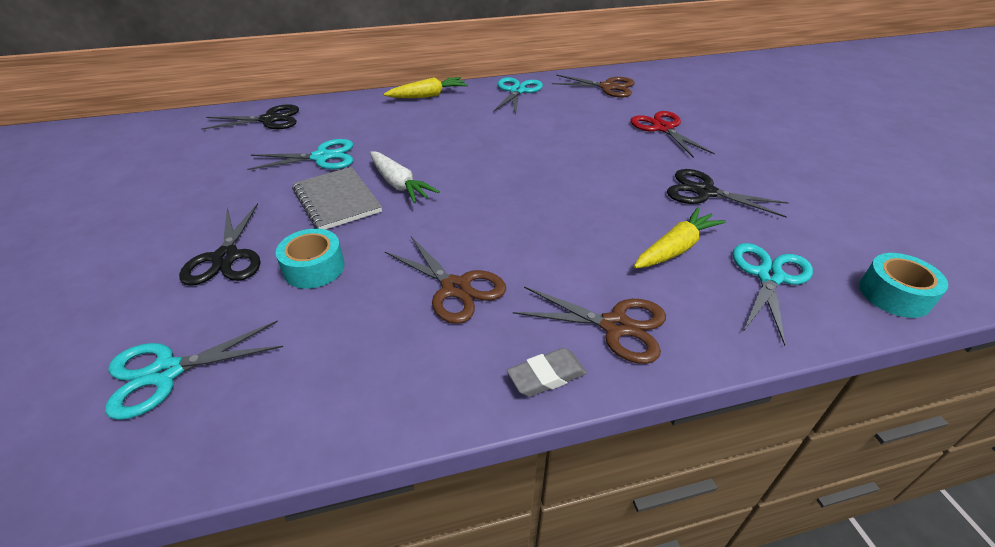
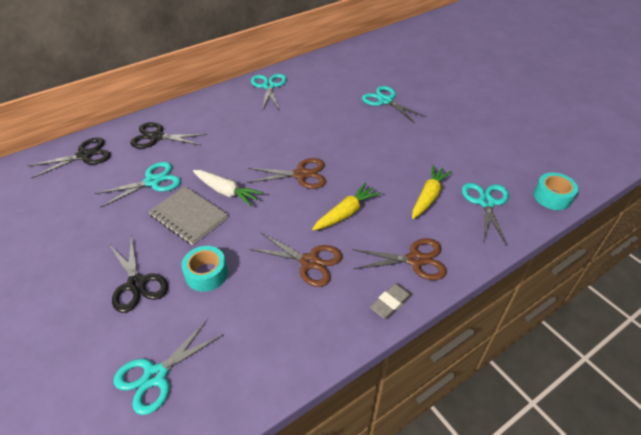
camera: 20 degrees left, 5 degrees up
yellow carrot [384,77,468,98] -> yellow carrot moved to [312,182,381,231]
brown scissors [552,75,635,97] -> brown scissors moved to [247,158,326,189]
red scissors [630,111,715,158] -> turquoise scissors [362,86,427,123]
black scissors [667,169,789,217] -> black scissors moved to [130,122,207,148]

